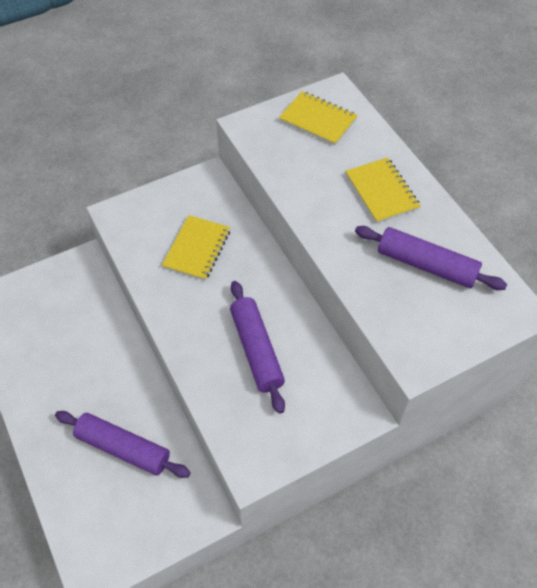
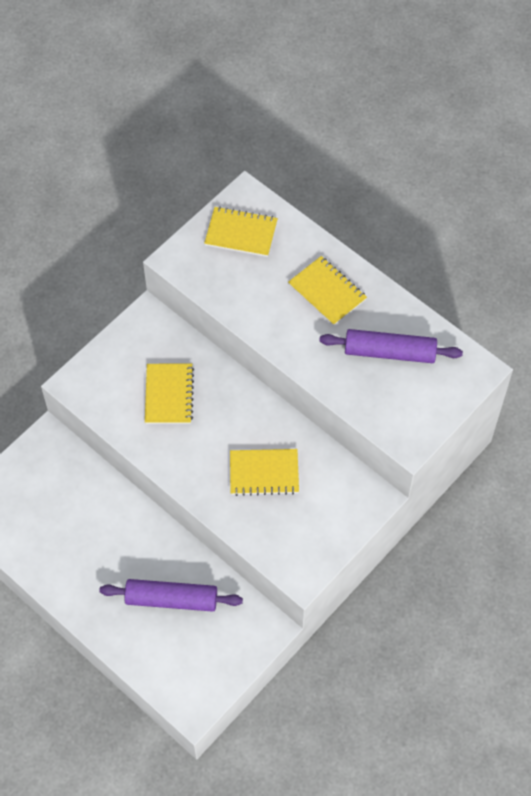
camera: 20 degrees left, 5 degrees up
purple rolling pin [230,281,285,414] -> yellow notebook [230,449,299,496]

